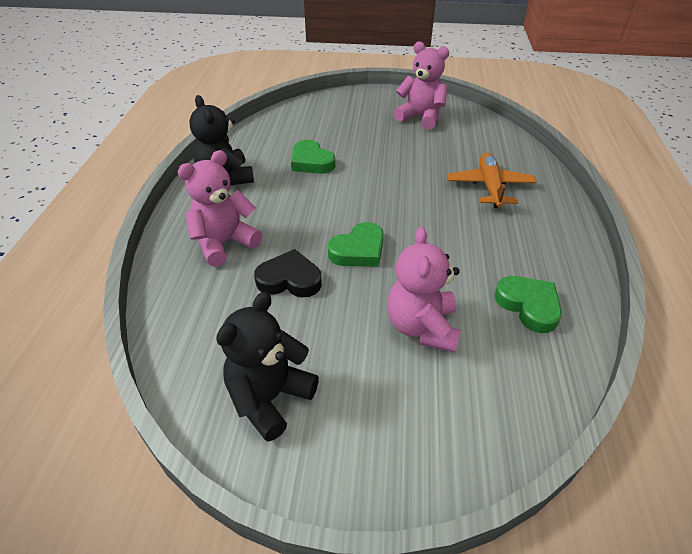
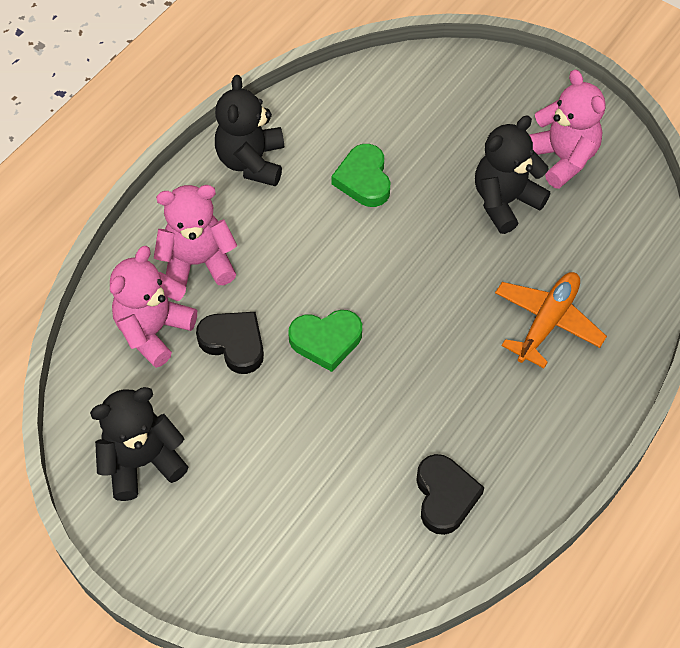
camera: 30 degrees right, 15 degrees up
pink teddy bear [387,227,460,353] -> pink teddy bear moved to [110,246,197,368]
green heart [494,276,562,333] -> black heart [416,454,485,535]
none -> black teddy bear [475,116,550,234]

